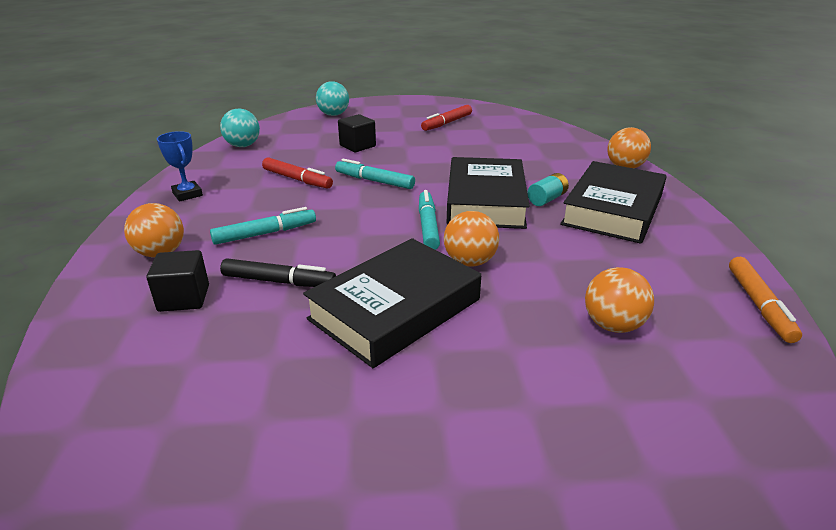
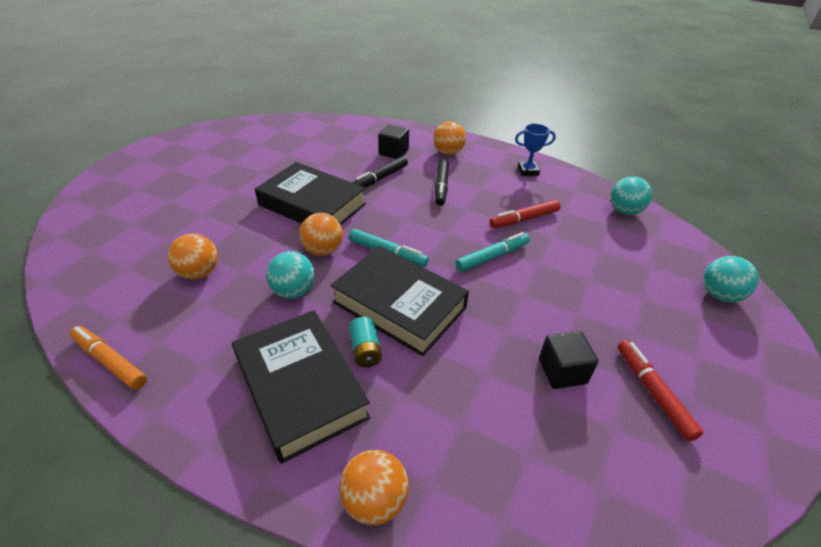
camera: 120 degrees right, 10 degrees up
turquoise marker [210,207,316,245] -> black marker [435,159,449,206]
black book [303,238,481,368] -> black book turned 45 degrees counterclockwise [255,162,366,225]
black cube [338,114,376,152] -> black cube moved to [539,331,598,389]
none -> turquoise ball [266,251,315,299]

